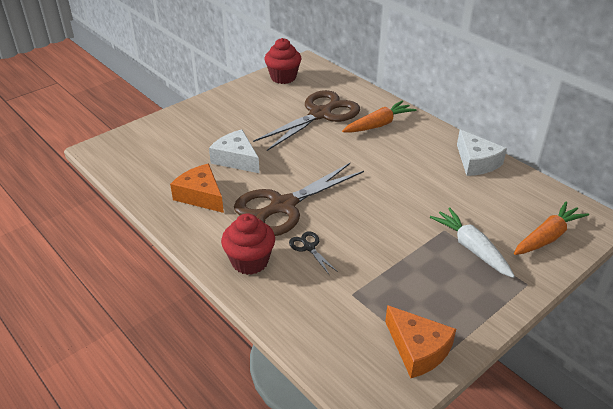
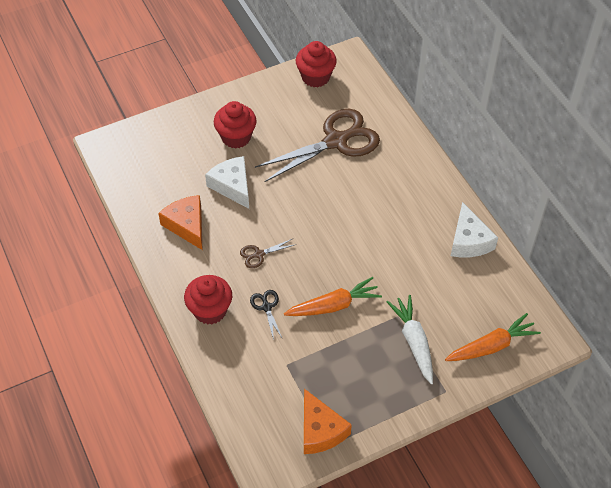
camera: 15 degrees right, 15 degrees up
brown scissors [234,163,364,236] -> brown scissors [240,239,297,268], size x0.41
orange carrot [342,100,416,133] -> orange carrot moved to [284,277,382,316]
none -> red cupcake [214,101,257,149]

